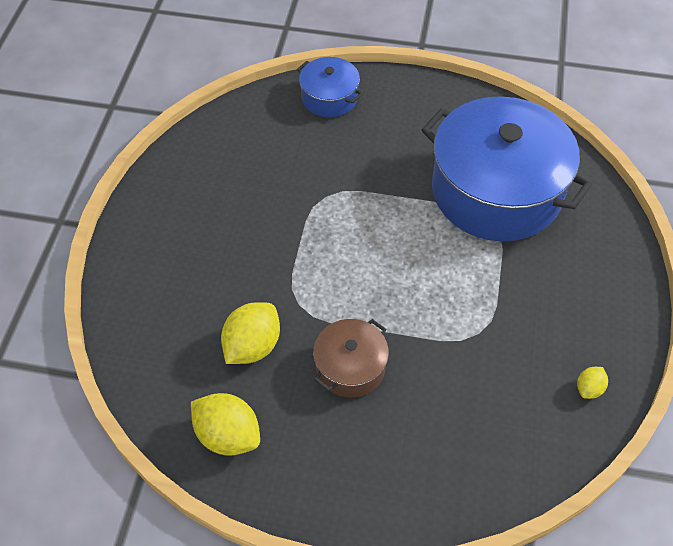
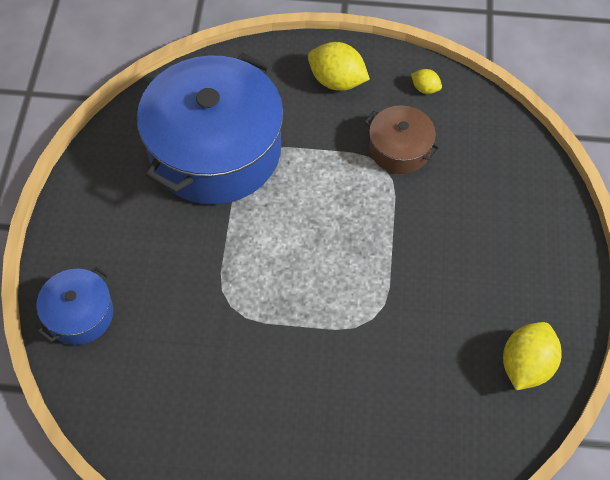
camera: 95 degrees left, 5 degrees up
yellow lemon [221,302,280,364] -> yellow lemon moved to [308,42,370,91]
brown pot [313,319,389,398] -> brown pot moved to [365,105,440,174]

